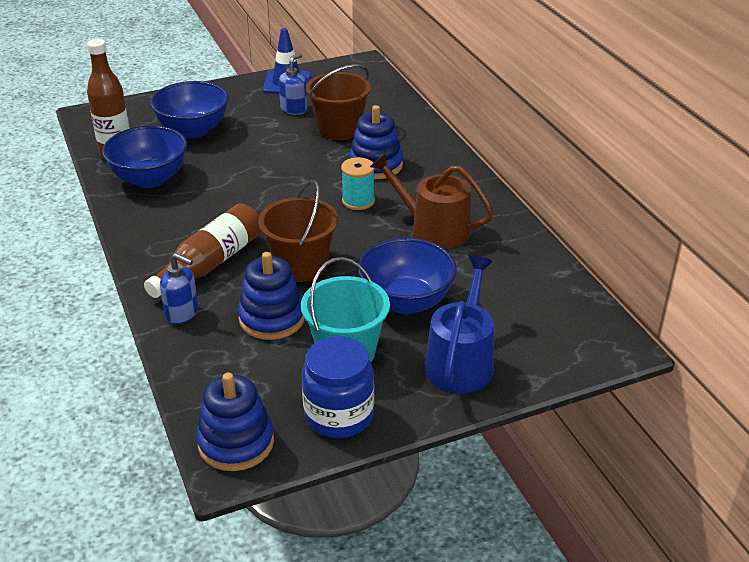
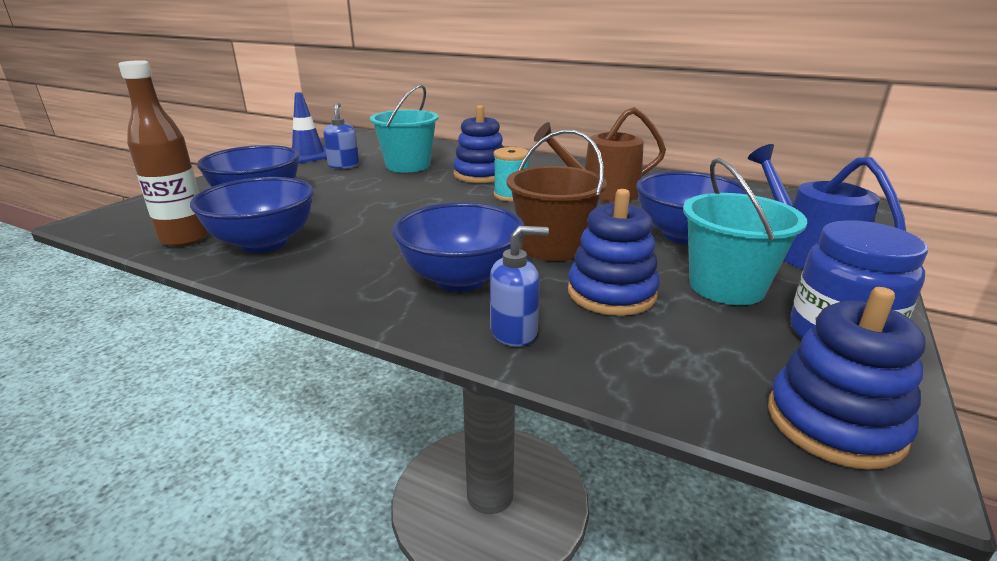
camera: 40 degrees left, 10 degrees down
brown bottle [144,203,261,298] -> blue bowl [392,202,524,292]
brown bucket [306,64,371,140] -> turquoise bucket [370,84,439,172]

